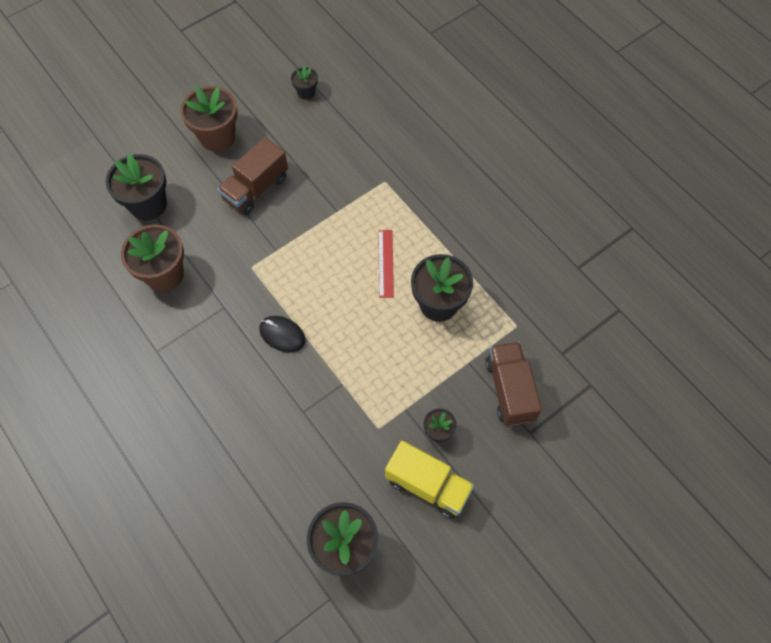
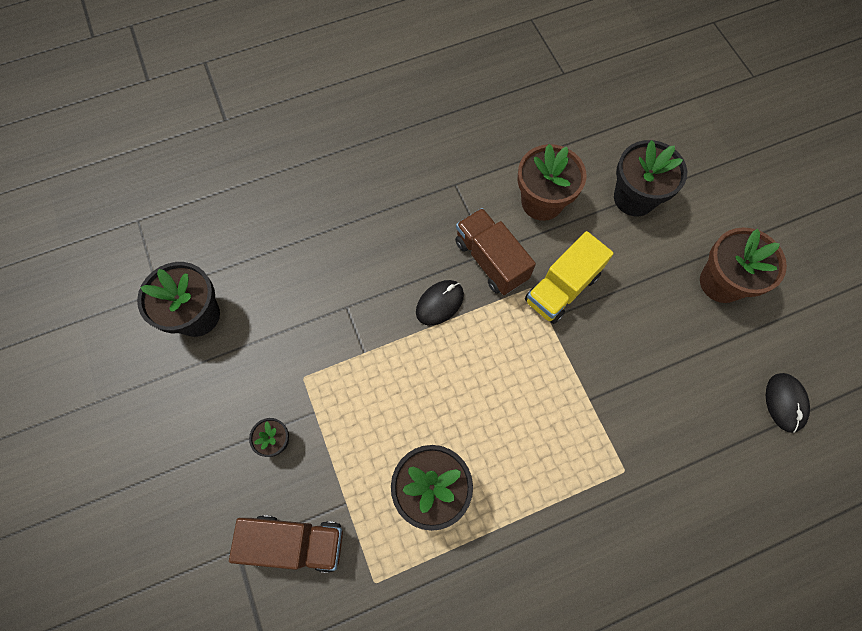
camera: 105 degrees right, 5 degrees up
brown truck [218,137,288,215] -> brown truck moved to [455,208,536,295]
black flower pot [291,66,318,100] -> black mouse [766,373,810,433]
red ruler [378,230,394,298] -> none
yellow truck [385,441,474,519] -> yellow truck moved to [525,231,614,324]

